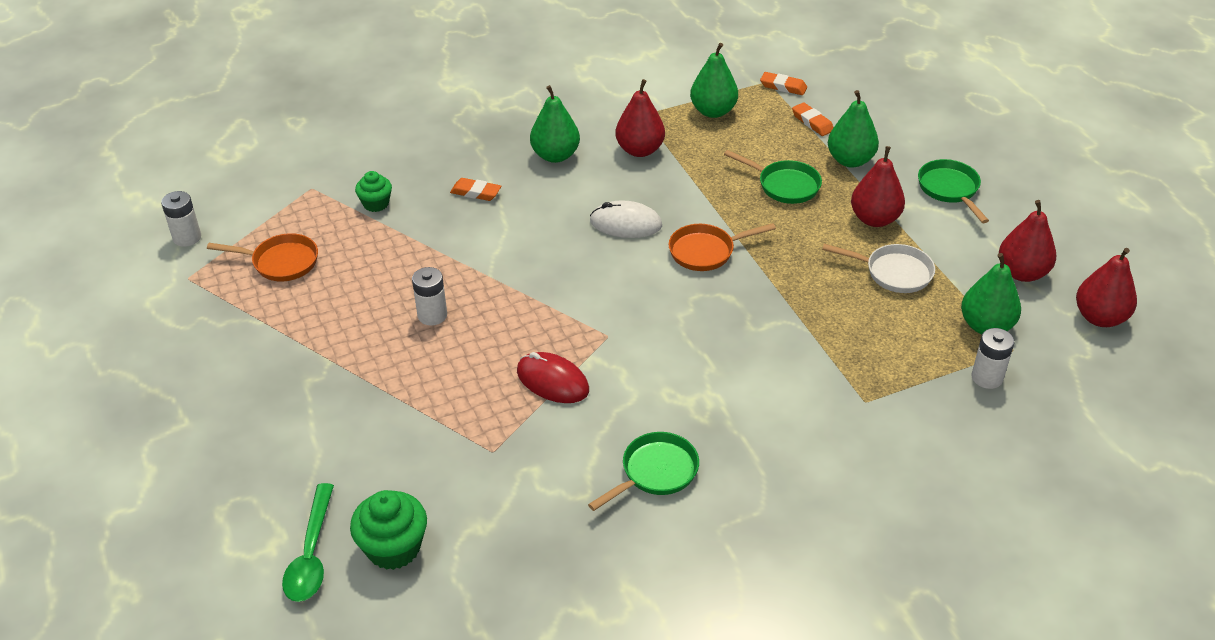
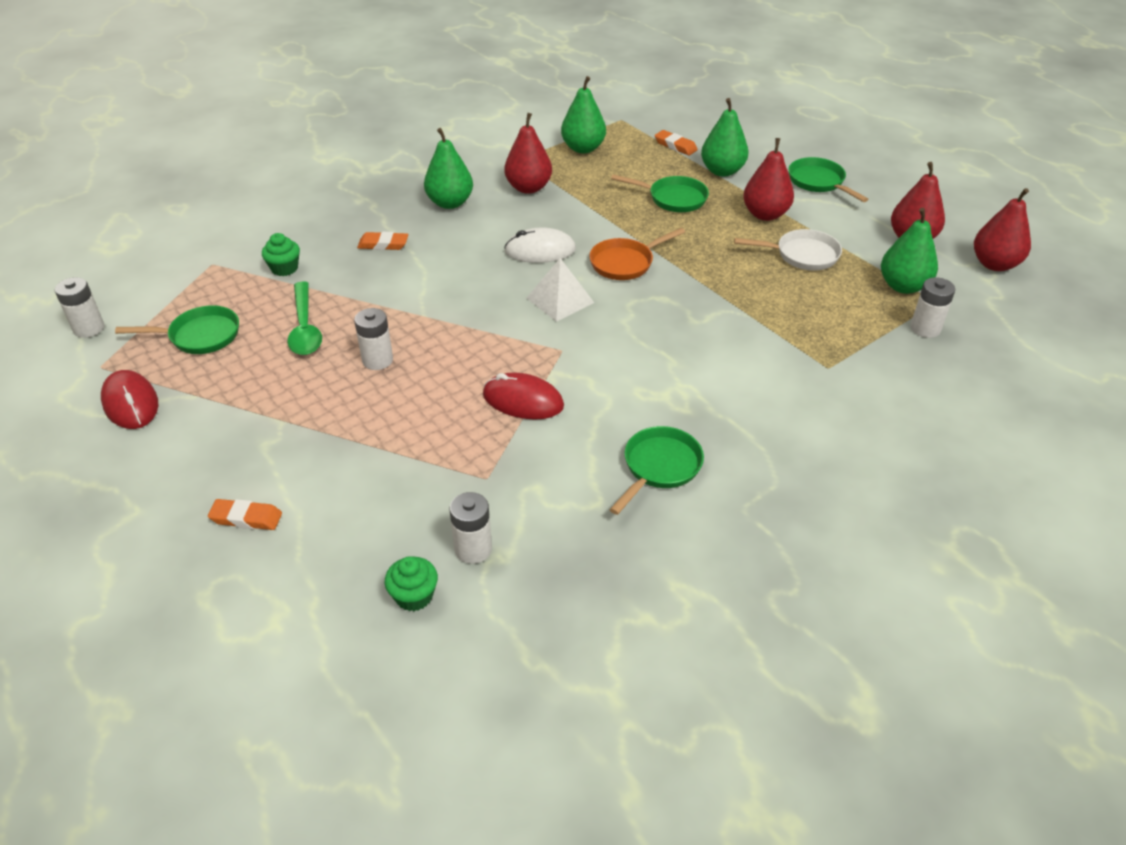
camera: 15 degrees left, 0 degrees up
orange pan [207,233,318,281] -> green pan [115,305,239,354]
green spoon [282,483,334,602] -> green spoon moved to [287,281,322,355]
green cupcake [350,490,427,570] -> green cupcake [384,556,438,611], size x0.62
orange eraser [760,72,807,95] -> orange eraser moved to [208,499,282,530]
none -> red mouse [101,370,158,429]
none -> white battery [449,492,492,564]
none -> white pyramid [527,258,594,322]

